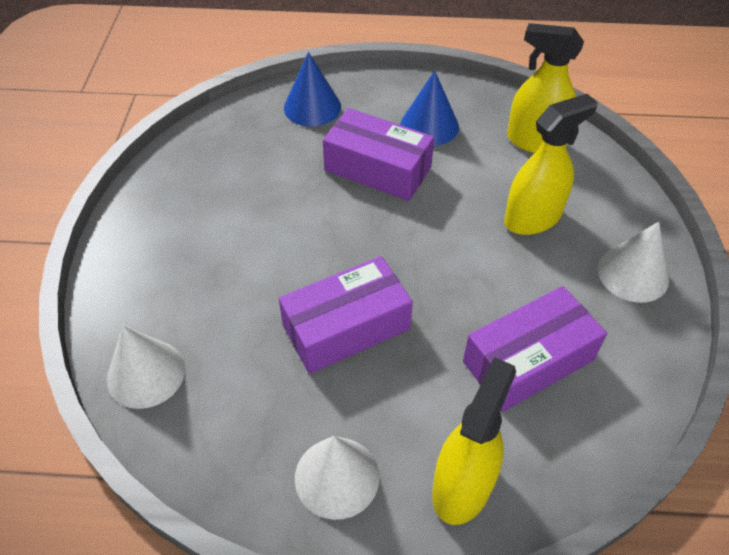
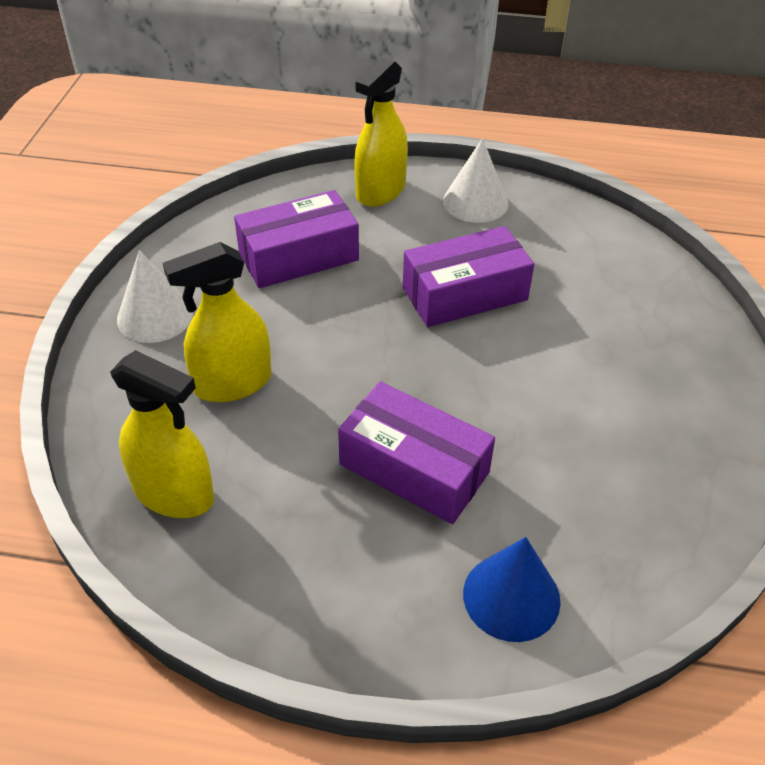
camera: 175 degrees left, 5 degrees down
white cone [107,326,185,409] -> none
blue cone [400,71,459,146] -> none

